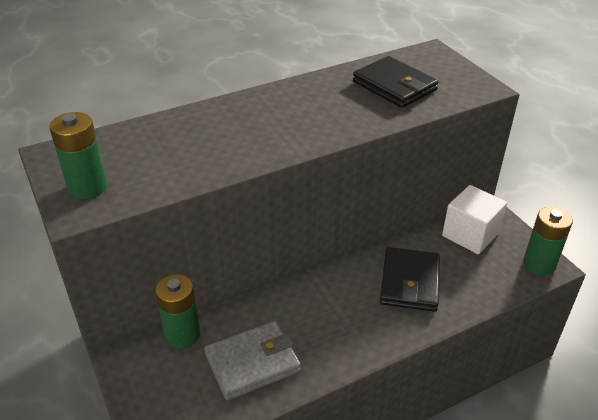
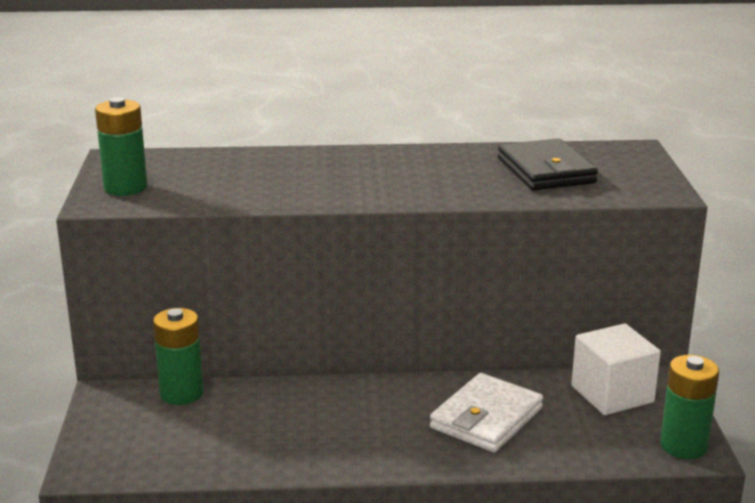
camera: 25 degrees right, 15 degrees down
grey wallet [204,321,301,400] -> none
black wallet [380,247,440,312] -> white wallet [430,373,543,452]

